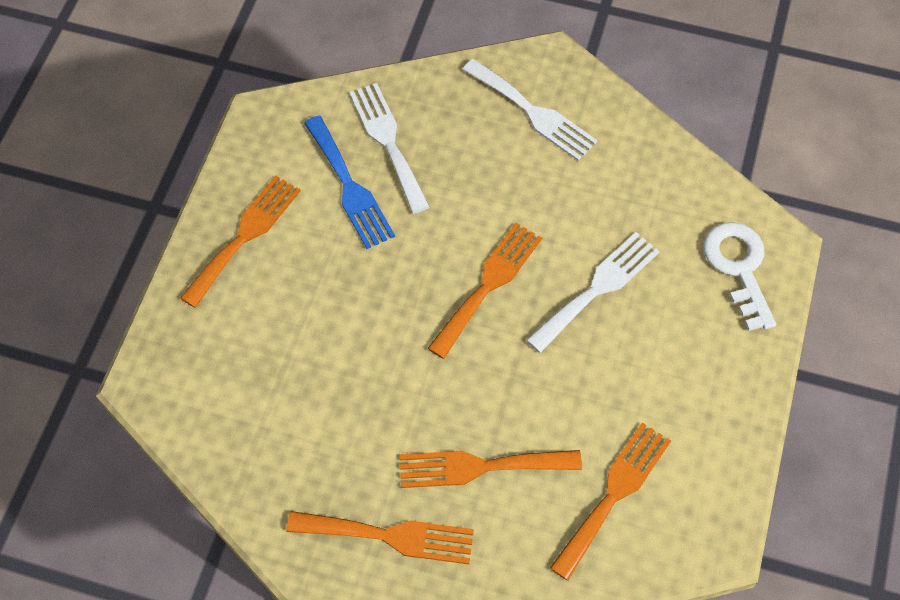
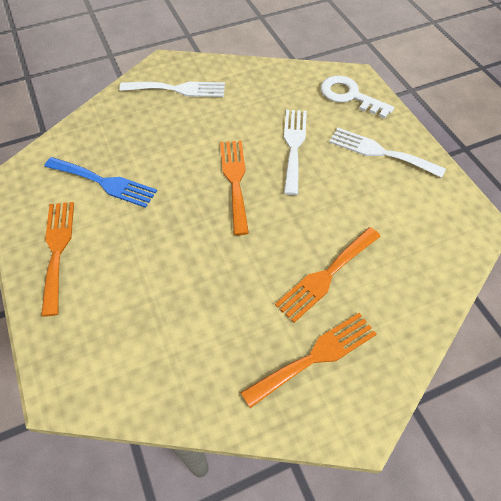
camera: 40 degrees left, 5 degrees down
white fork [349,83,430,214] -> white fork moved to [329,127,446,178]
orange fork [550,422,671,580] -> none

